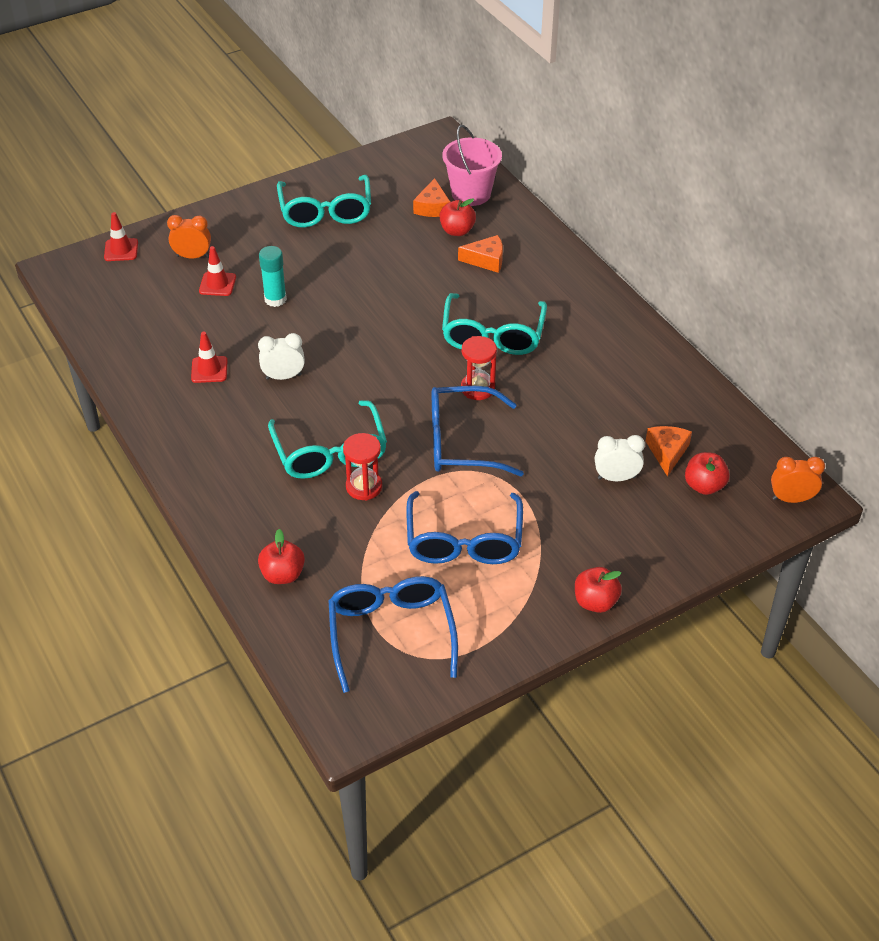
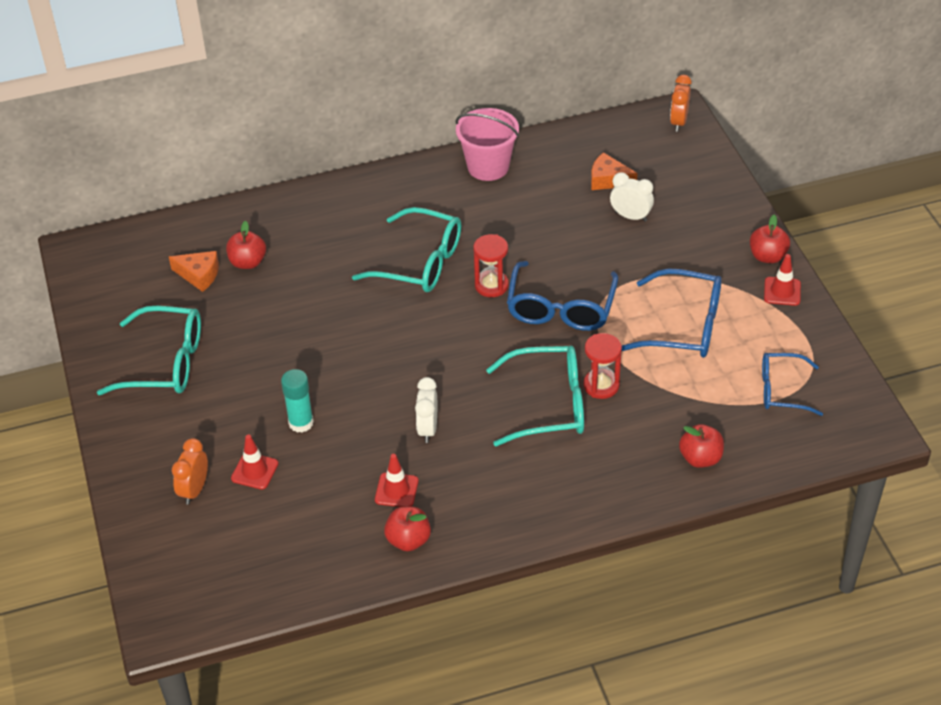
camera: 75 degrees left, 0 degrees up
red traffic cone [104,212,138,261] -> red traffic cone moved to [764,254,801,306]
blue glasses [328,576,458,693] -> blue glasses [762,353,823,416], size x0.65
pink bucket [442,125,502,206] -> pink bucket moved to [456,108,519,181]
orange cheese [458,235,503,273] -> none
white clock [595,435,645,481] -> white clock turned 105 degrees clockwise [610,172,654,222]
red apple [685,452,730,495] -> red apple moved to [384,506,431,551]

